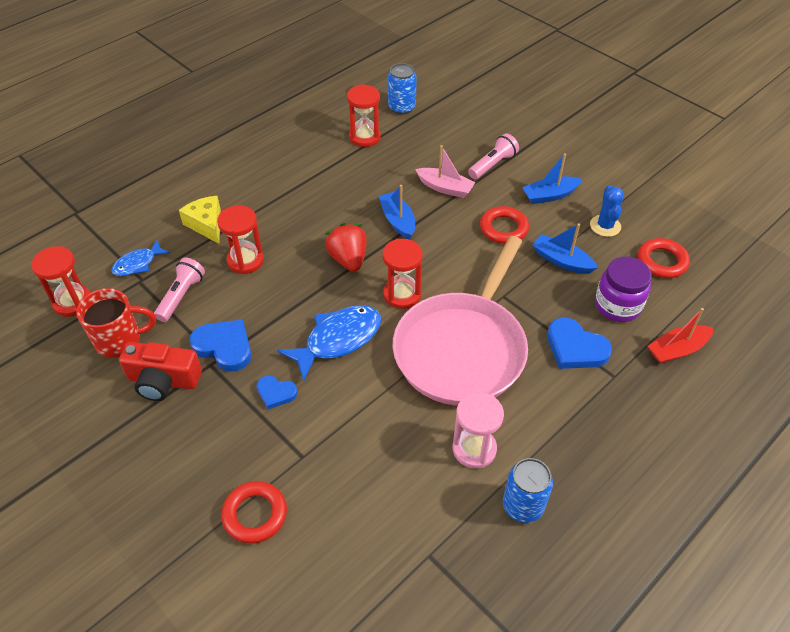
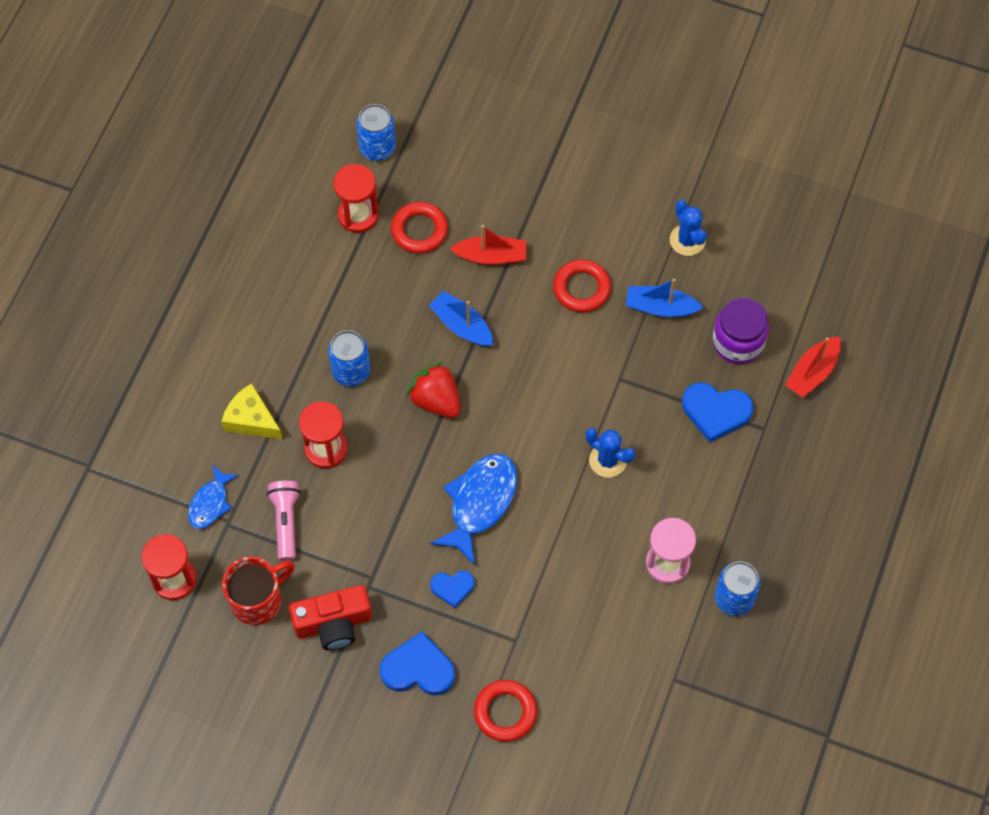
camera: 25 degrees left, 15 degrees up
blue heart [189,319,251,372] -> blue heart moved to [380,631,455,696]
red hourglass [382,239,423,309] -> none
pink pan [393,236,528,406] -> blue cactus [585,428,635,478]
pink boat [415,145,475,198] -> red boat [450,225,526,265]
pink flashlight [468,133,519,179] -> none
blue boat [522,153,583,204] -> none
red ring [638,238,690,278] -> red ring moved to [391,202,448,254]
none -> blue can [328,331,370,386]

